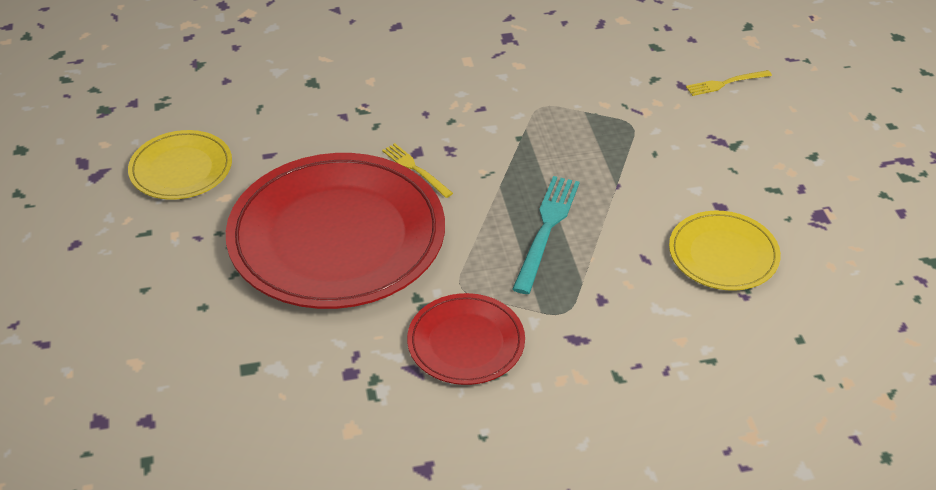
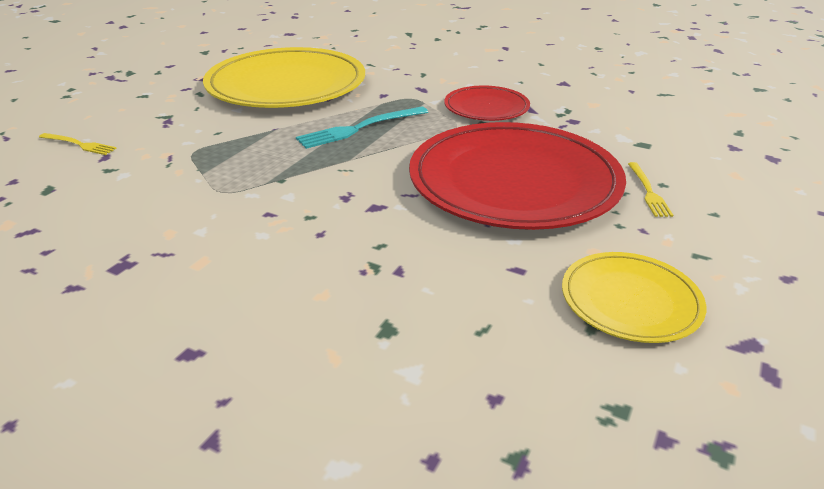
camera: 140 degrees left, 10 degrees down
yellow fork [382,143,453,198] -> yellow fork moved to [628,162,673,217]
yellow plate [669,211,781,291] -> yellow plate [203,47,365,108], size x2.00

